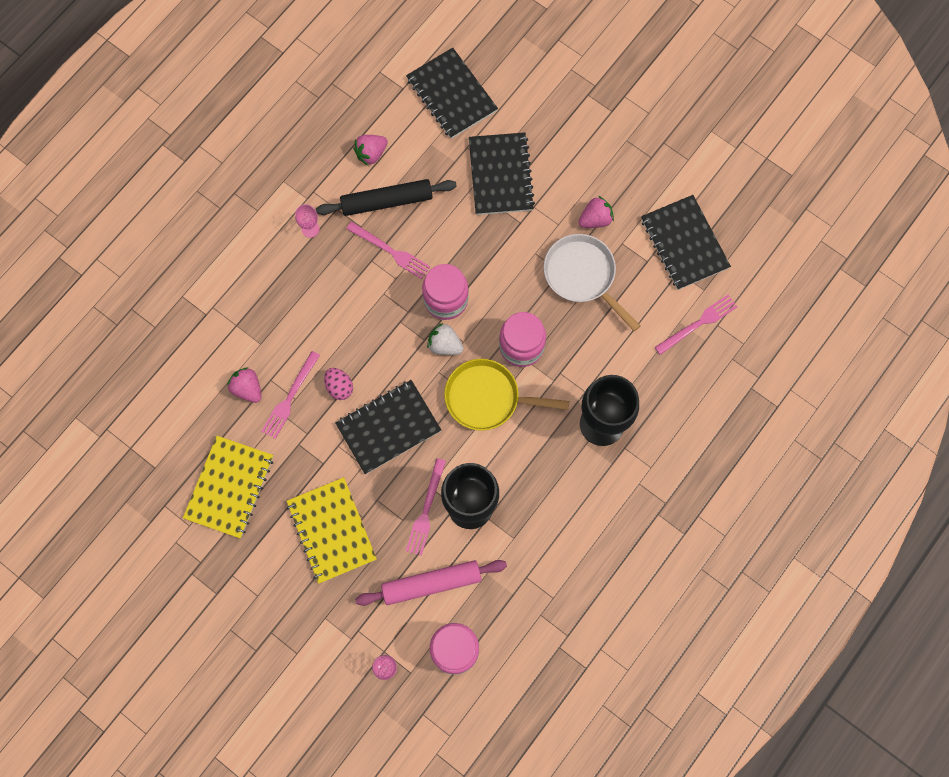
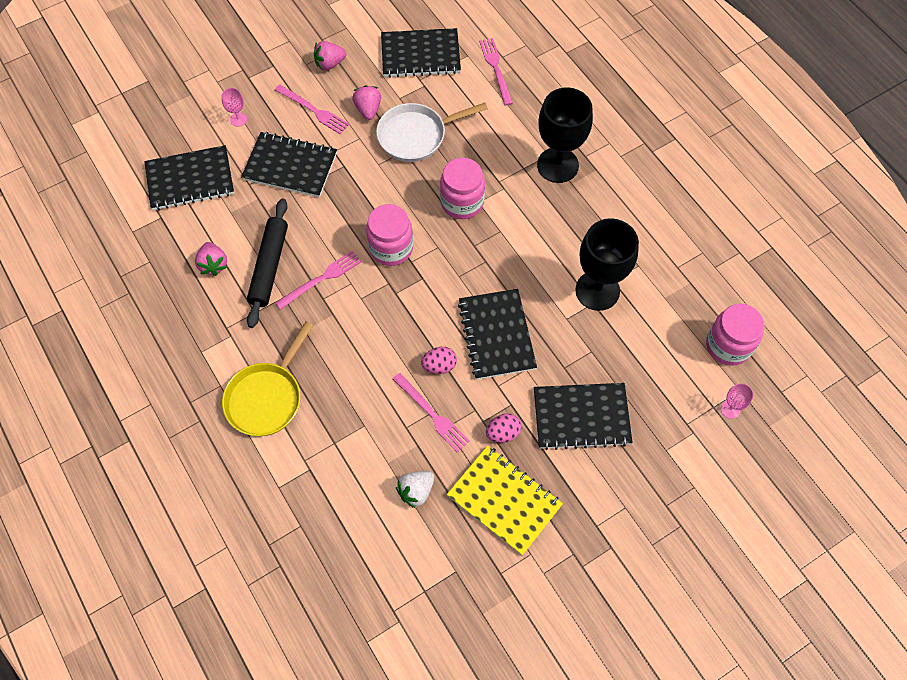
camera: 70 degrees left, 10 degrees down
pink strawberry [227,367,261,403] -> pink strawberry moved to [314,41,347,70]
yellow notebook [287,477,377,584] -> black notebook [534,383,633,450]
pink goblet [295,204,320,238] -> pink goblet moved to [221,88,247,127]
pink rolling pin [355,560,507,606] -> none
pink fork [406,458,446,556] -> pink fork moved to [275,84,349,134]
white strawberry [427,323,464,355] -> white strawberry moved to [396,471,434,509]
yellow pan [444,359,569,431] -> yellow pan moved to [222,321,314,436]
none -> pink egg [486,413,522,443]

